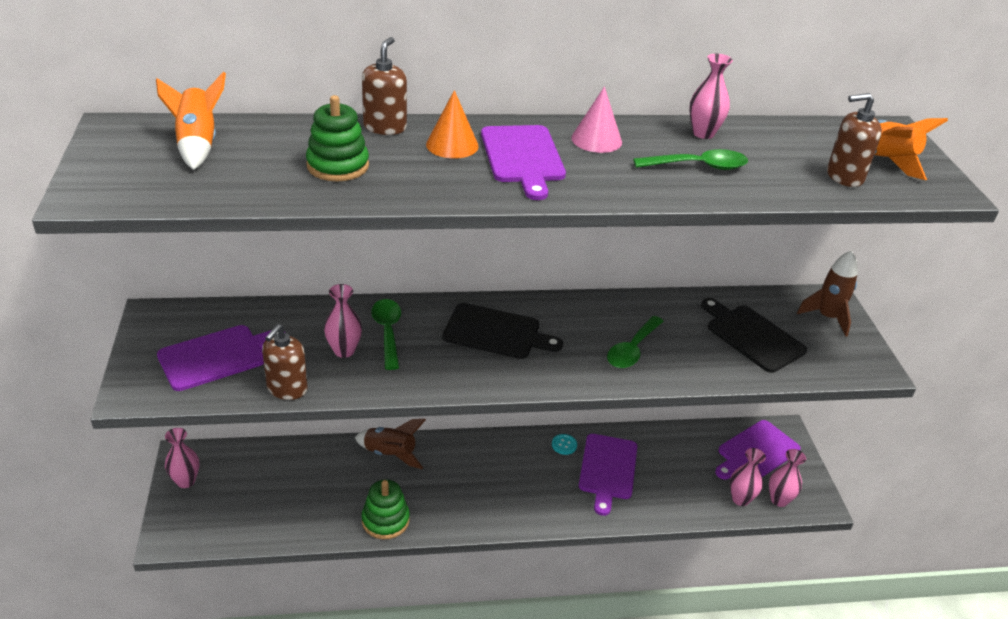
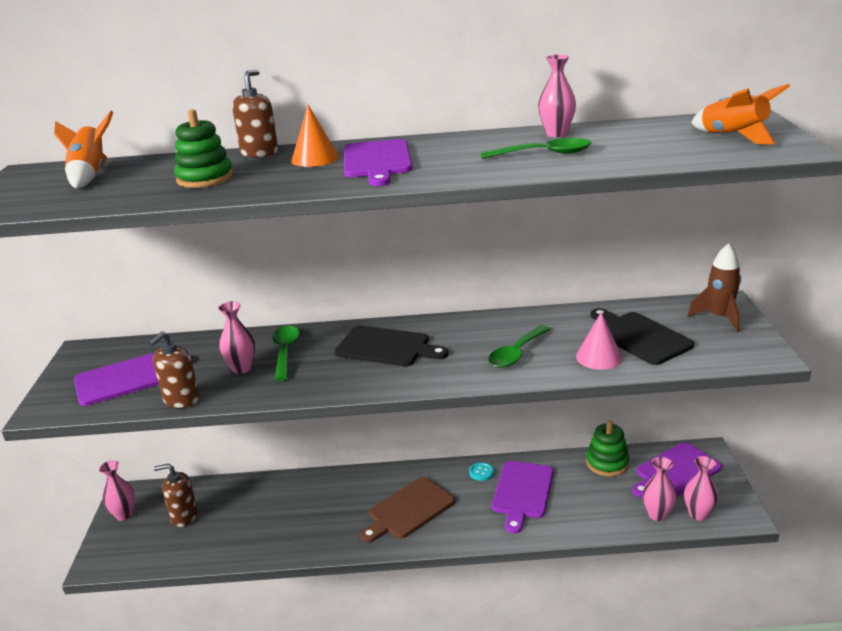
camera: 10 degrees right, 10 degrees down
brown rocket [354,419,426,469] -> none
green stacking toy [361,480,410,539] -> green stacking toy moved to [586,420,629,477]
pink cone [571,86,622,153] -> pink cone moved to [576,312,623,370]
brown soap dispenser [827,93,882,187] -> brown soap dispenser moved to [154,463,198,527]
none -> brown cutting board [361,477,455,542]

